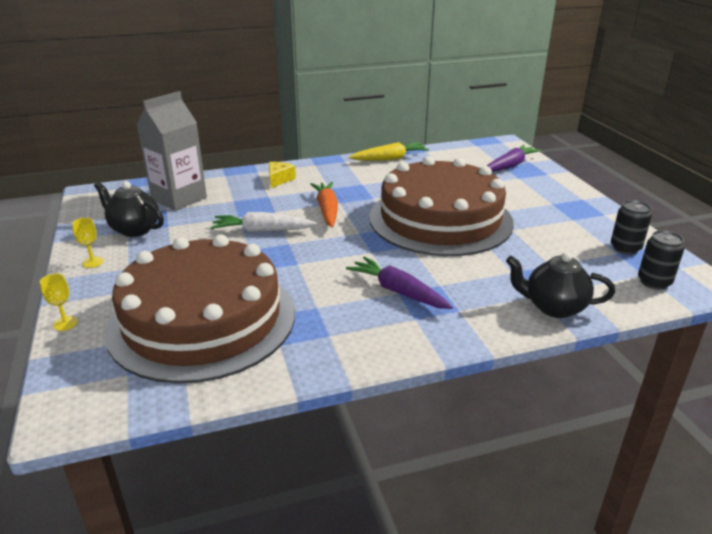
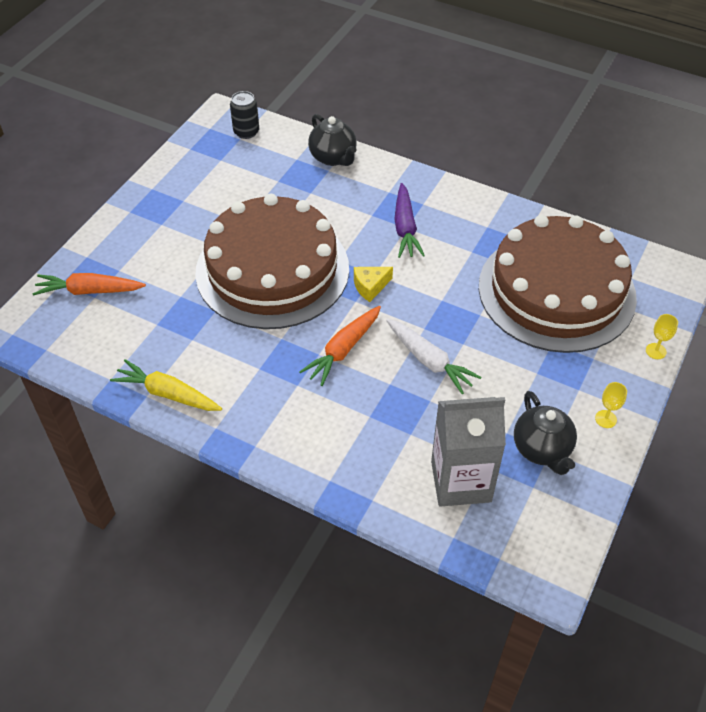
camera: 135 degrees left, 20 degrees up
yellow cheese [269,162,296,188] -> yellow cheese moved to [354,267,393,302]
purple carrot [487,145,541,172] -> orange carrot [32,273,146,296]
black can [611,200,652,255] -> none

